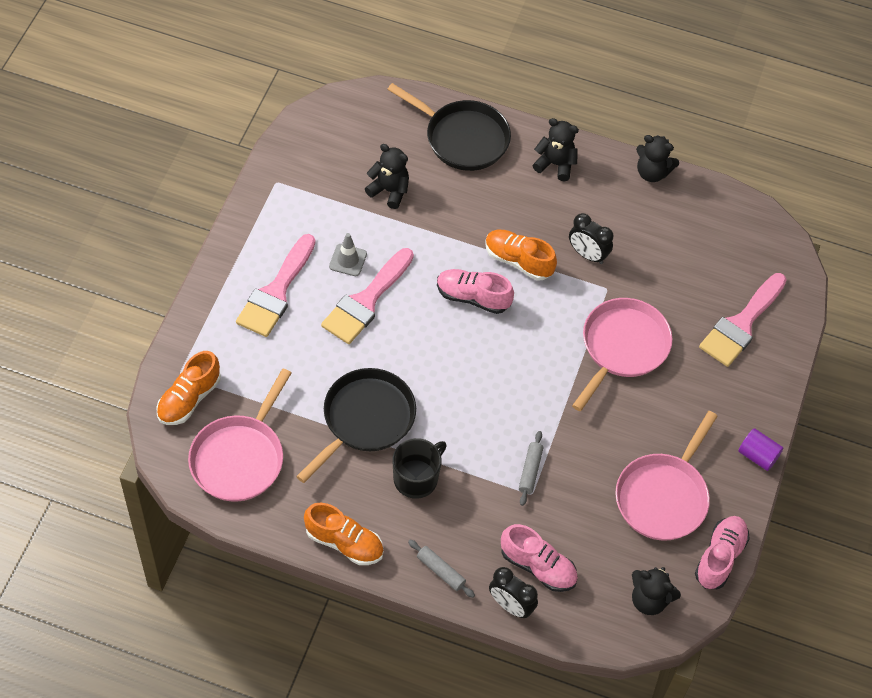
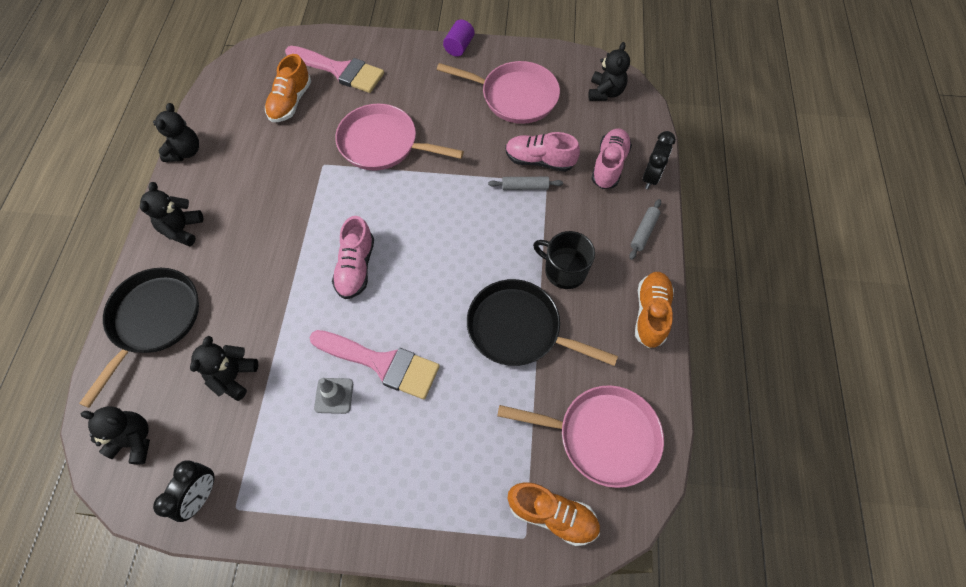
camera: 100 degrees left, 5 degrees up
pink brush [236,234,316,337] -> none
orange shoe [485,230,557,280] -> orange shoe moved to [265,54,311,122]
black clock [569,213,613,264] -> black clock moved to [153,460,215,522]
pink shoe [695,516,750,589] -> pink shoe moved to [506,132,580,172]
none -> black teddy bear [81,406,150,464]

